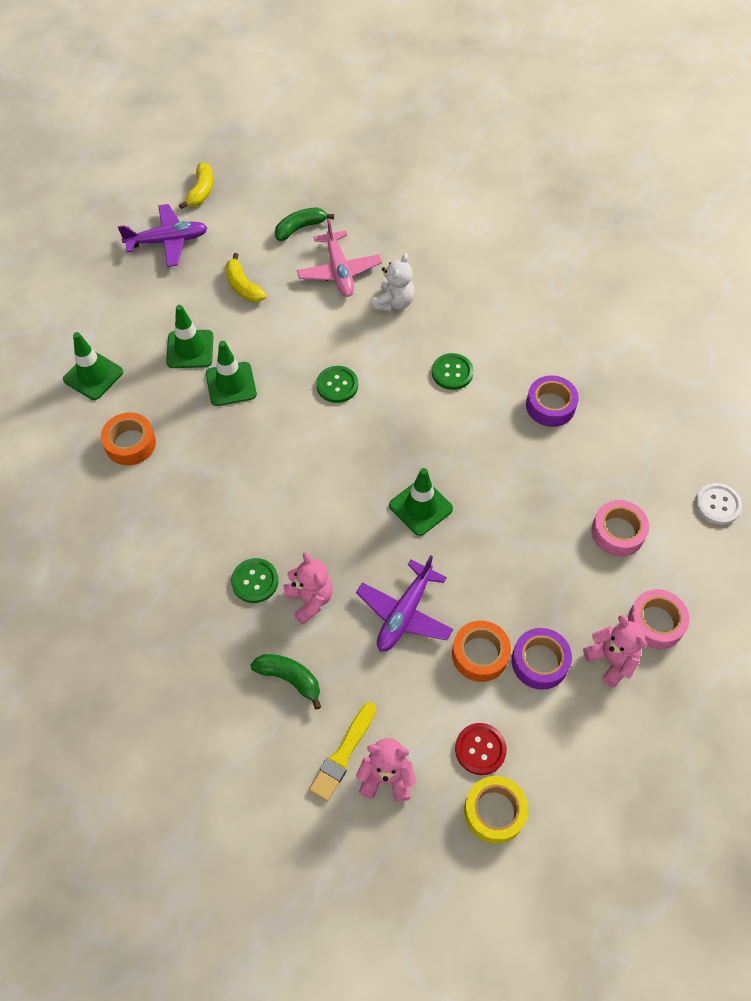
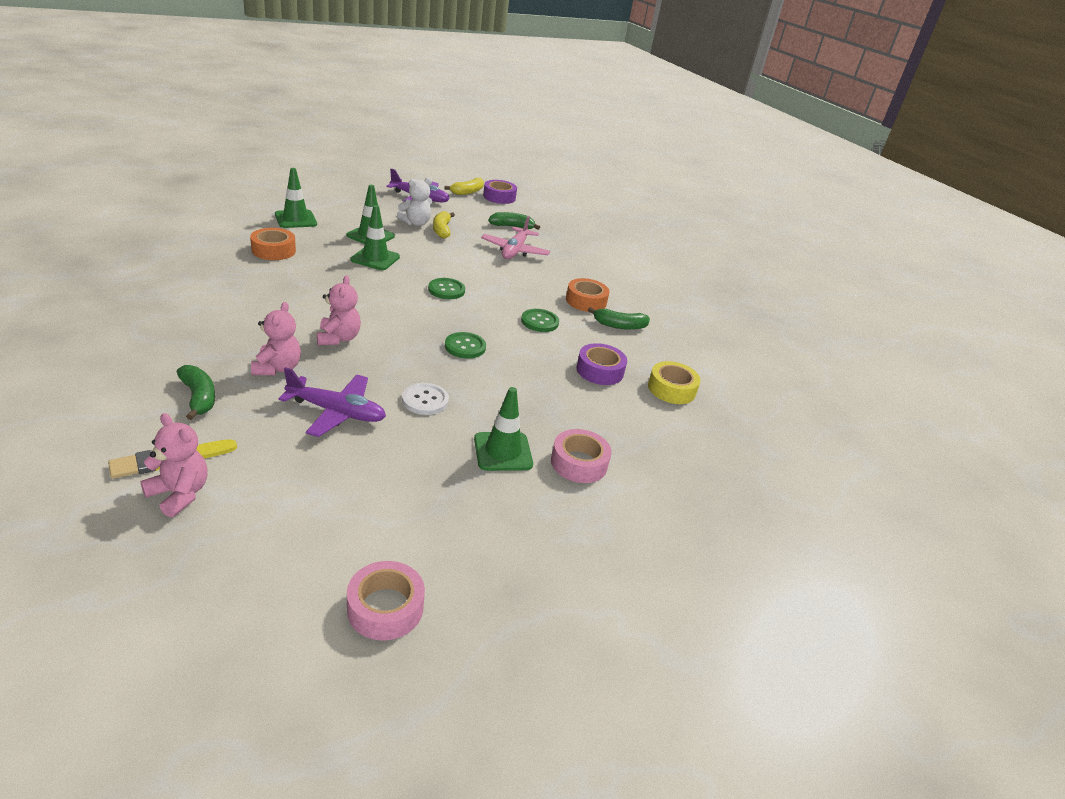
camera: 25 degrees right, 25 degrees down
green button [231,558,279,603] -> green button moved to [445,332,486,359]
purple plane [356,555,453,652] -> purple plane turned 135 degrees counterclockwise [278,367,386,437]
white teddy bear [372,253,415,312] -> white teddy bear moved to [397,177,432,226]
green traffic cone [389,468,453,536] -> green traffic cone moved to [474,387,533,471]
orange tape [452,620,511,682] -> orange tape moved to [566,278,610,312]
red button [455,723,507,775] -> none
yellow tape [464,776,528,844] -> yellow tape moved to [648,361,701,404]
purple tape [512,628,572,690] -> purple tape moved to [483,180,517,204]
pink teddy bear [583,615,647,688] -> pink teddy bear moved to [317,276,361,345]
pink tape [628,589,690,649] -> pink tape moved to [347,561,425,640]
white button [695,483,742,525] -> white button moved to [402,383,449,415]
none -> green banana [588,307,650,330]

